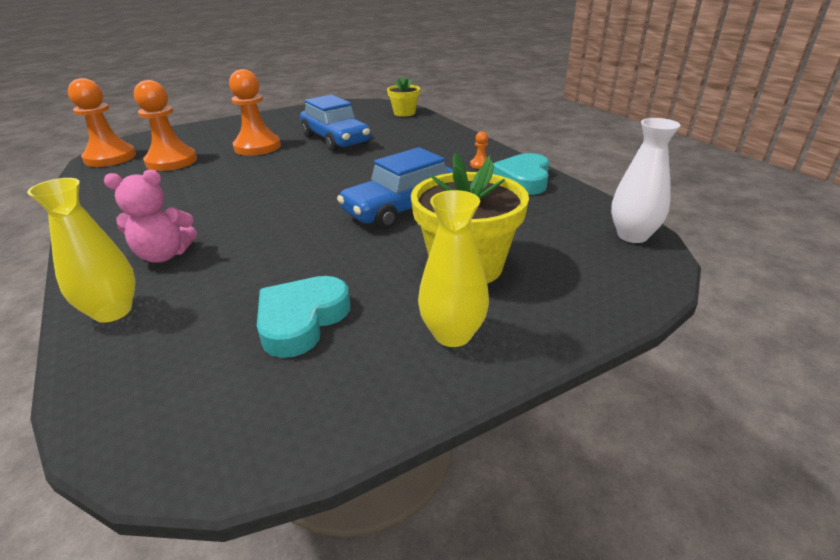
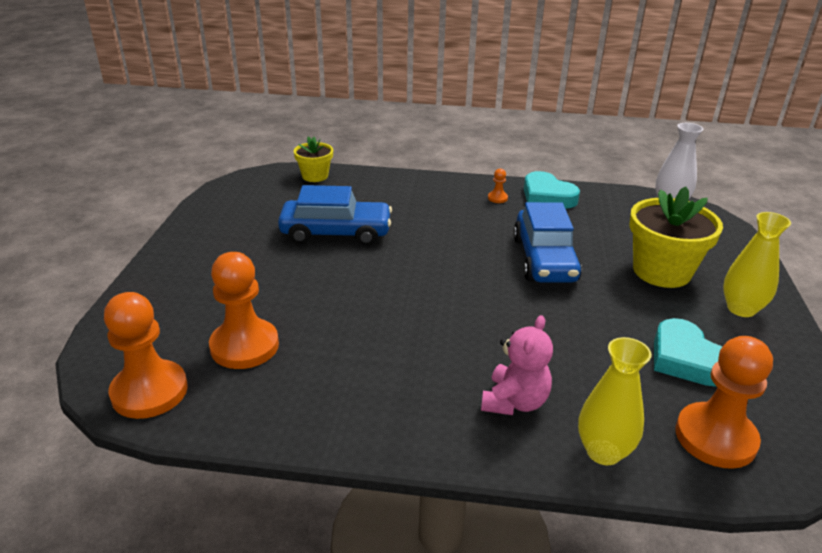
camera: 55 degrees left, 0 degrees up
orange pawn [229,69,281,156] -> orange pawn moved to [675,336,773,469]

